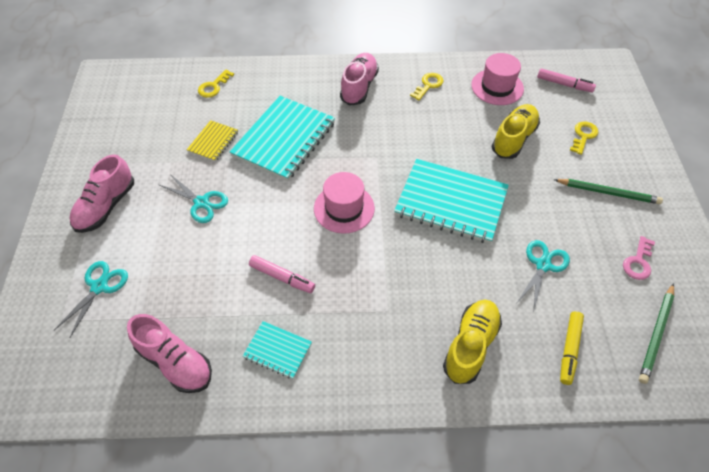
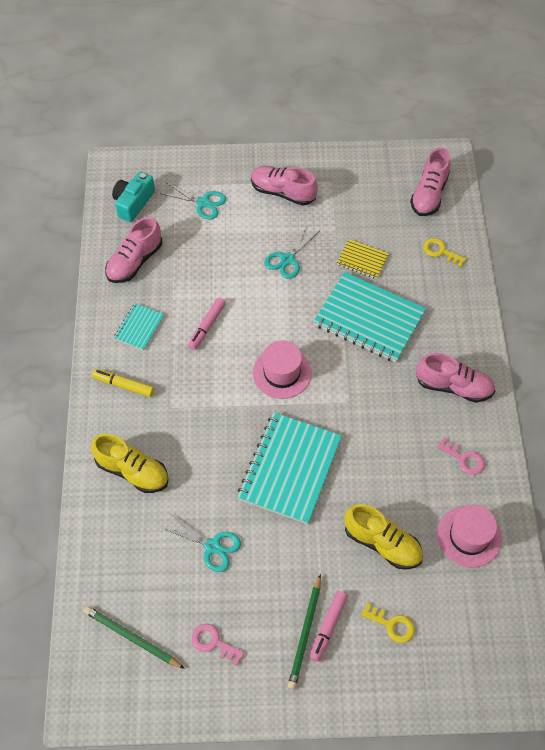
camera: 90 degrees right, 5 degrees up
yellow key [410,73,444,100] -> pink key [437,437,485,475]
pink marker [537,68,596,92] -> pink marker moved to [310,591,348,662]
yellow marker [560,311,584,385] -> yellow marker moved to [92,369,154,397]
none -> turquoise camera [112,171,155,222]
none -> pink shoe [410,148,451,216]

